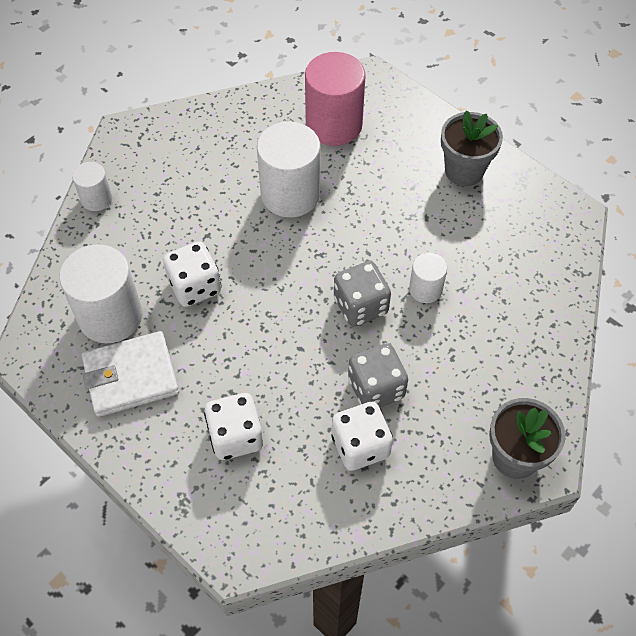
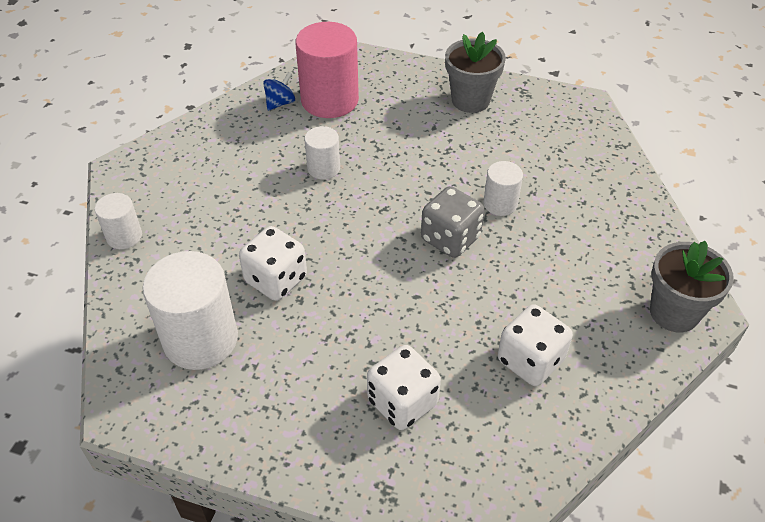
camera: 25 degrees left, 10 degrees down
white wallet [82,331,179,417] -> none
white cylinder [257,121,321,218] -> white cylinder [305,126,340,180], size x0.53
grey dice [348,343,408,407] -> none
none -> blue spinning top [263,72,295,111]

